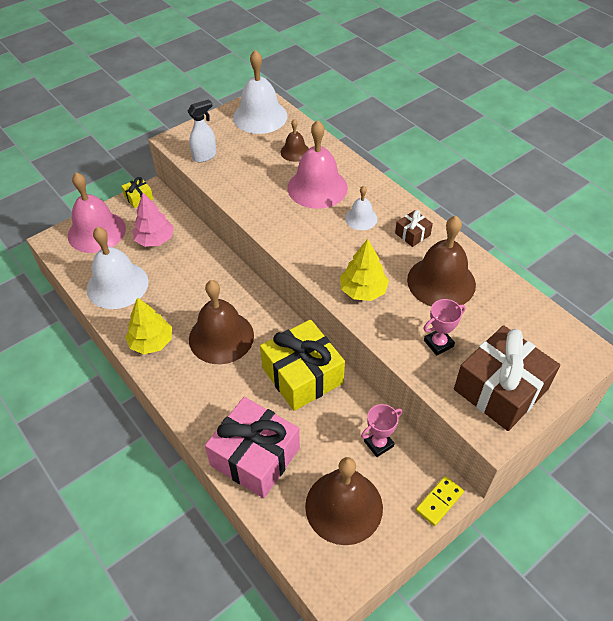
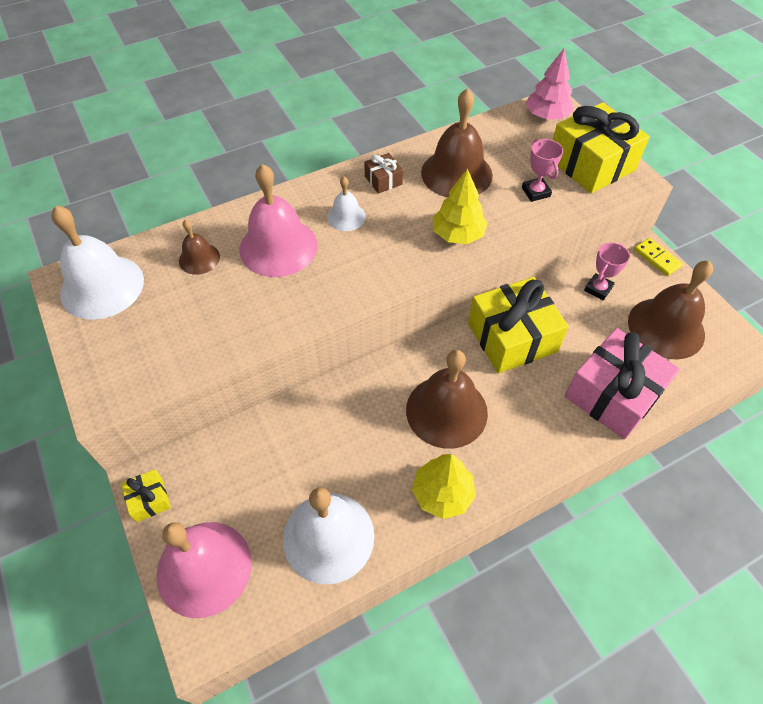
camera: 80 degrees left, 5 degrees up
pink tree [132,193,174,247] -> pink tree moved to [525,49,573,120]
white spray bottle [187,99,217,162] -> none
pink trophy [361,404,402,457] -> pink trophy turned 60 degrees clockwise [584,242,630,300]
brown gift [454,325,560,431] -> yellow gift [553,102,650,193]

